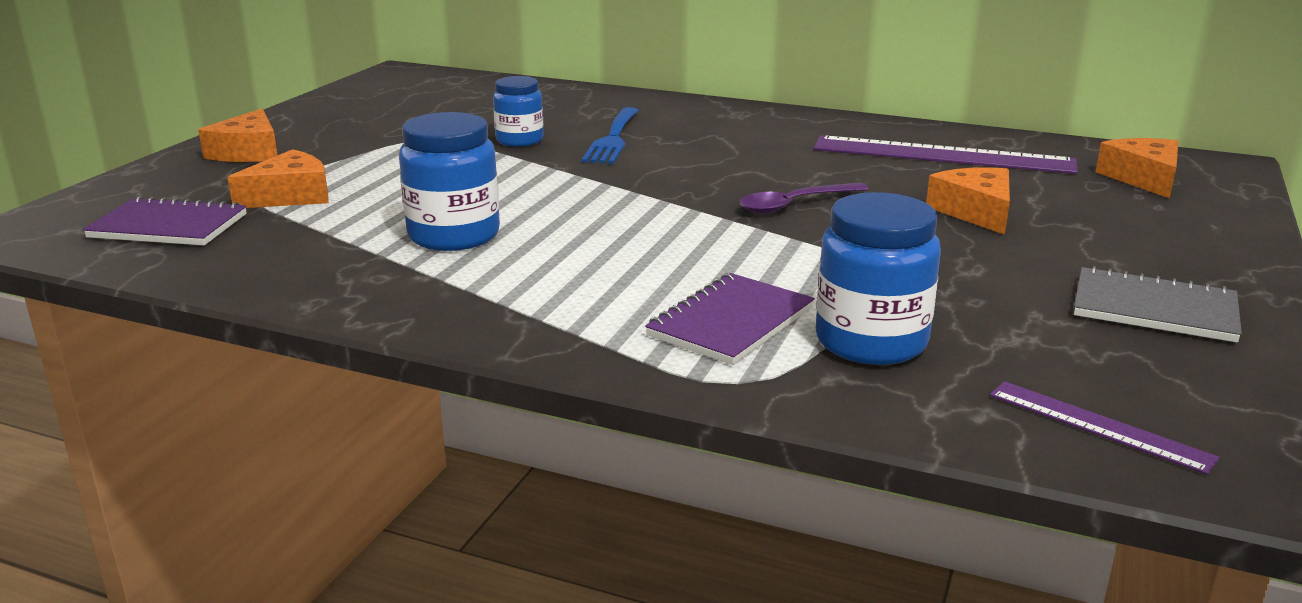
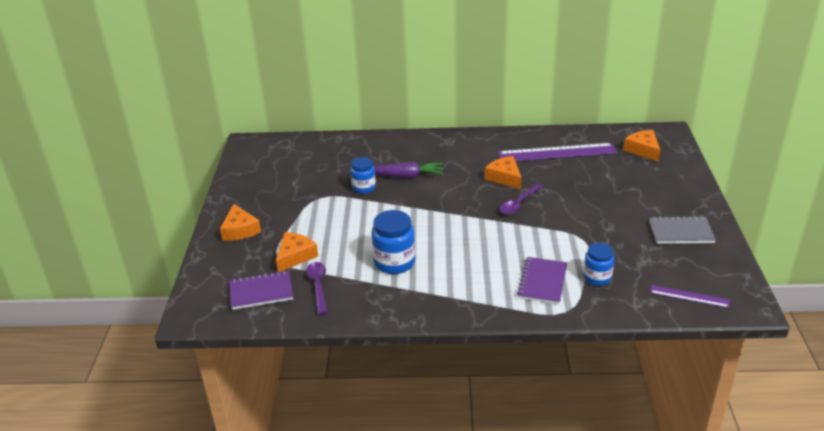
camera: 20 degrees left, 10 degrees up
blue fork [582,107,639,164] -> purple carrot [374,162,443,178]
blue jar [816,192,941,365] -> blue jar [583,243,614,286], size x0.65
orange cheese [926,167,1010,235] -> orange cheese moved to [485,156,522,189]
none -> purple spoon [306,262,327,315]

